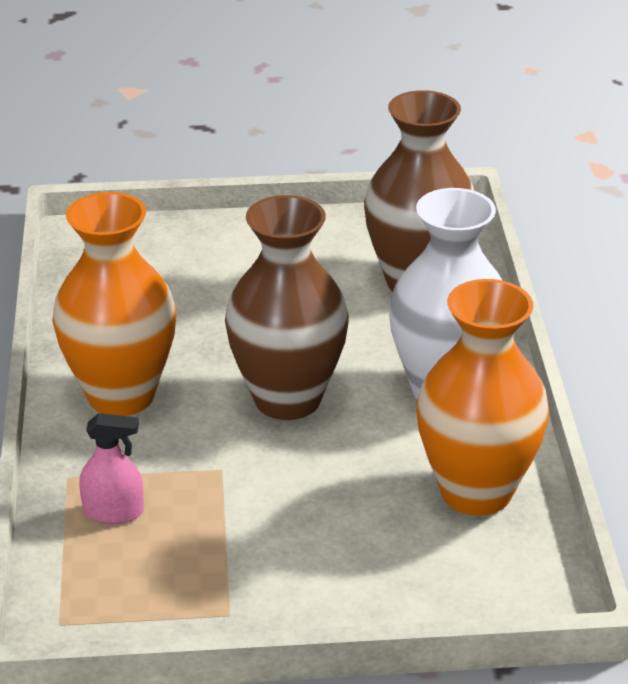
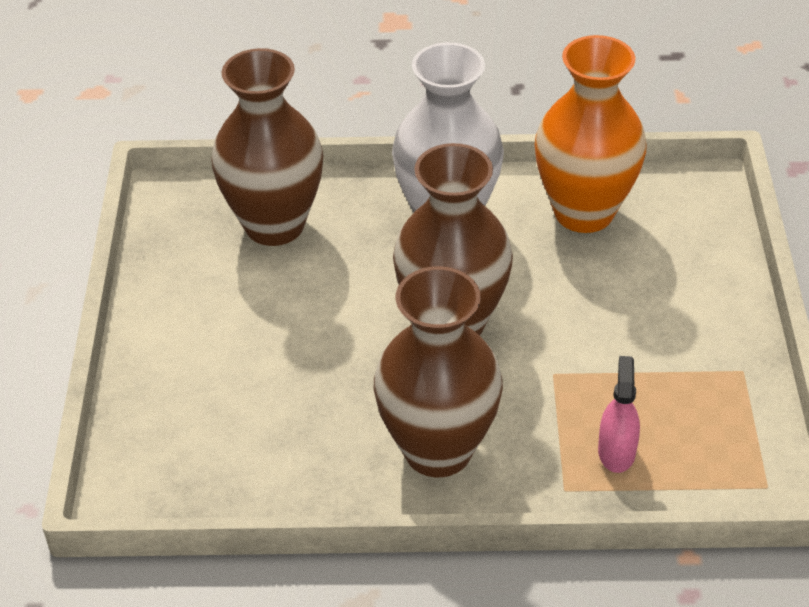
camera: 85 degrees left, 10 degrees up
orange vase [52,192,176,416] -> brown vase [374,266,503,477]

